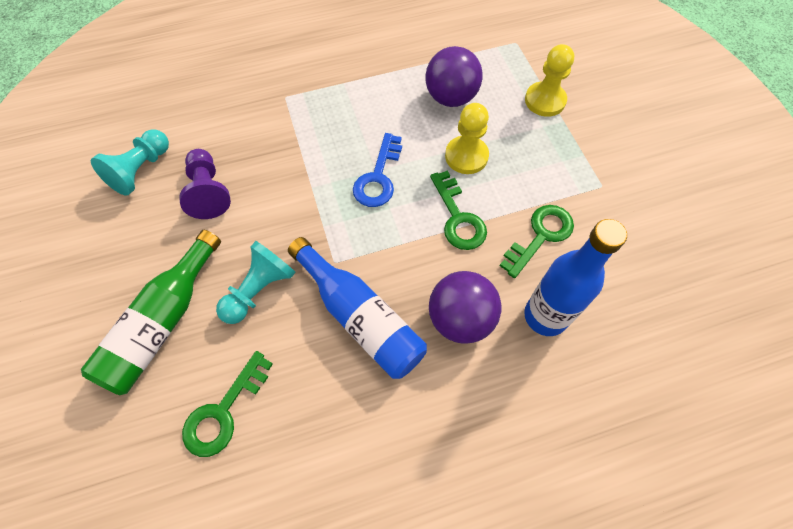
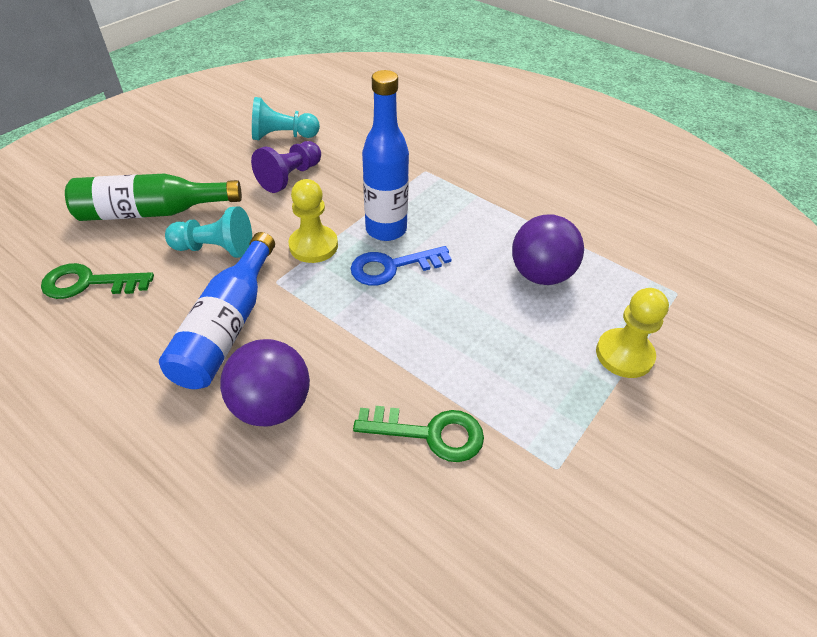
camera: 55 degrees right, 15 degrees down
green key [430,171,487,250] -> none
yellow pawn [445,103,489,174] -> yellow pawn moved to [288,179,338,263]
blue bottle [524,219,627,336] -> blue bottle moved to [362,70,409,241]

